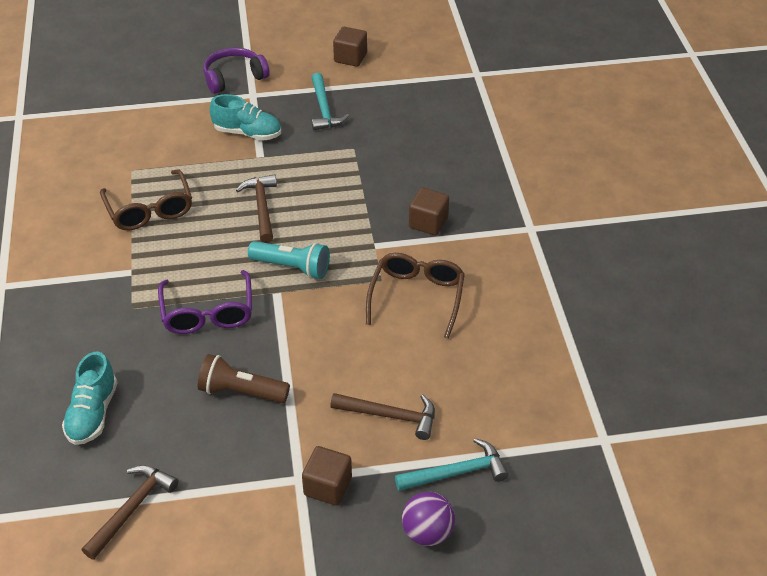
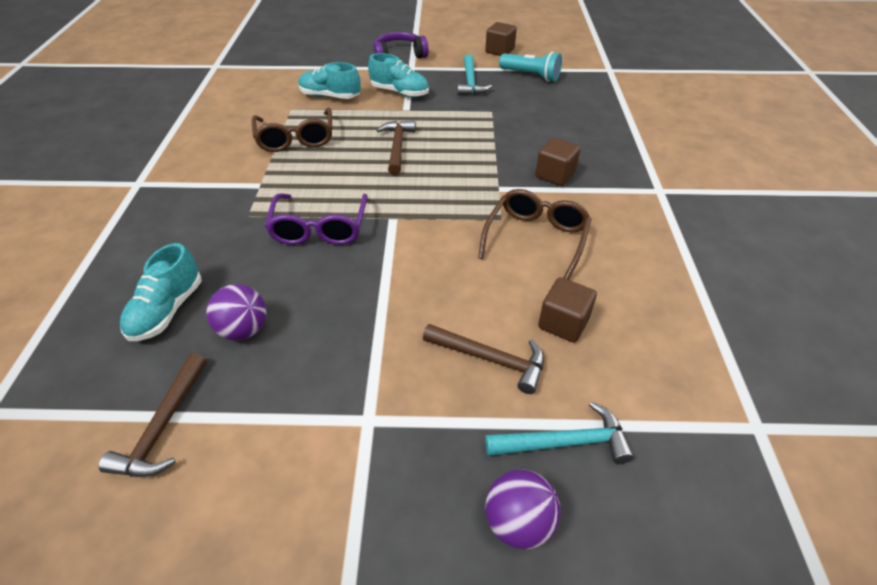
camera: 10 degrees right, 0 degrees up
brown hammer [82,465,179,560] -> brown hammer turned 150 degrees clockwise [99,353,206,477]
brown flashlight [198,354,290,403] -> none
turquoise flashlight [248,241,330,279] -> turquoise flashlight moved to [499,51,562,82]
brown cube [302,446,352,506] -> brown cube moved to [538,277,597,343]
none -> purple ball [206,284,267,340]
none -> turquoise shoe [298,62,361,99]

